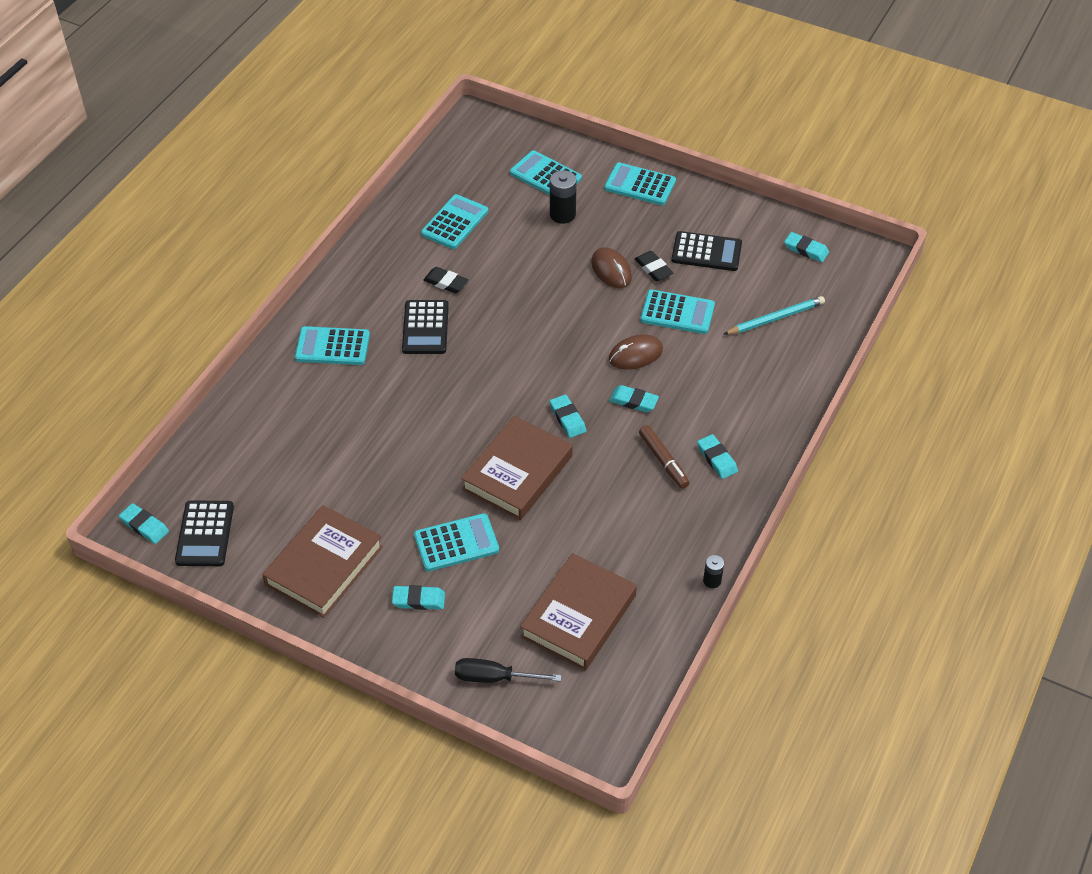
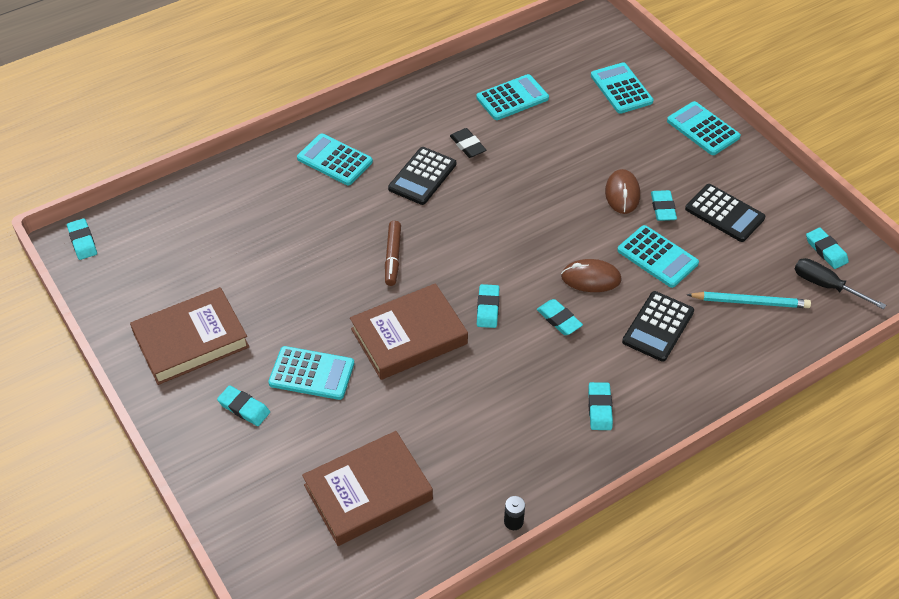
camera: 30 degrees right, 0 degrees up
black calculator [175,500,234,566] -> black calculator moved to [622,291,694,362]
black screwdriver [455,658,561,683] -> black screwdriver moved to [795,258,886,309]
black battery [550,170,577,224] -> none
black eraser [635,251,673,281] -> turquoise eraser [651,190,677,221]
brown marker [639,425,689,489] -> brown marker moved to [385,221,401,286]

